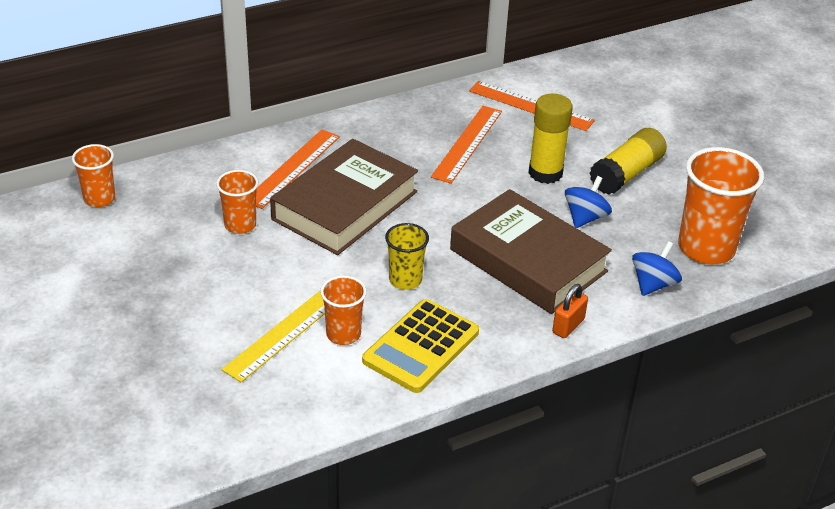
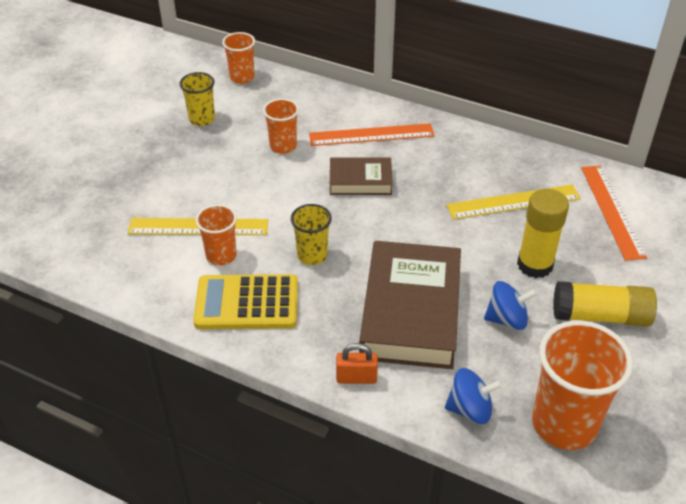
camera: 55 degrees right, 5 degrees up
brown book [270,139,418,255] -> brown book [330,157,393,195], size x0.53
orange ruler [431,106,502,184] -> yellow ruler [446,185,581,220]
none -> yellow cup [179,72,215,126]

